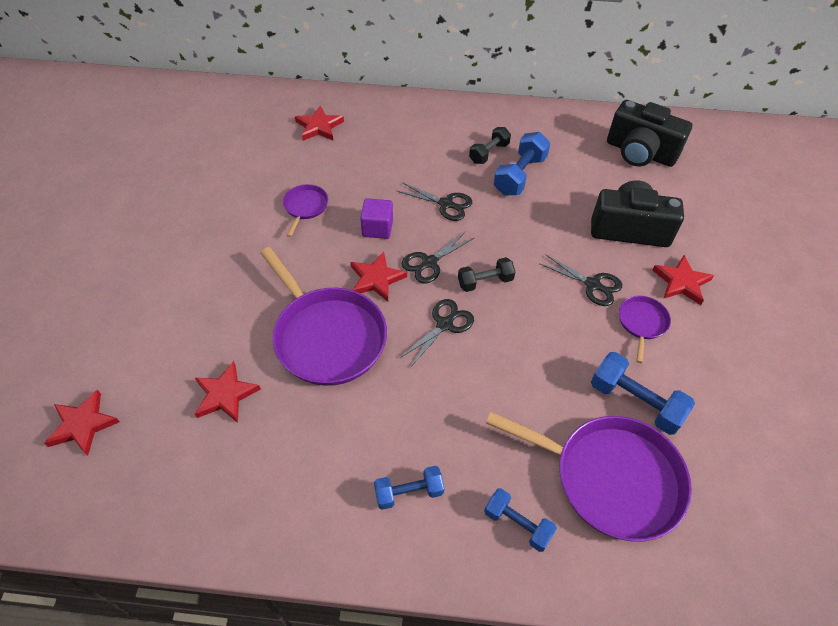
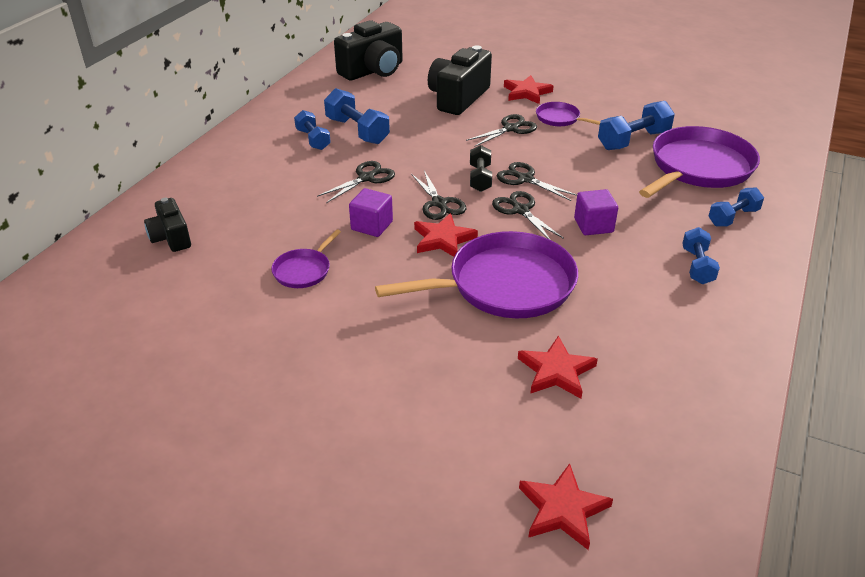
camera: 70 degrees left, 15 degrees down
purple pan [283,184,328,237] -> purple pan turned 90 degrees counterclockwise [271,229,341,288]
red star [295,106,344,141] -> black camera [144,198,191,252]
black dumbbell [469,127,511,164] -> blue dumbbell [294,110,331,150]
none -> black scissors [497,162,577,201]
none -> purple cube [574,189,618,235]

